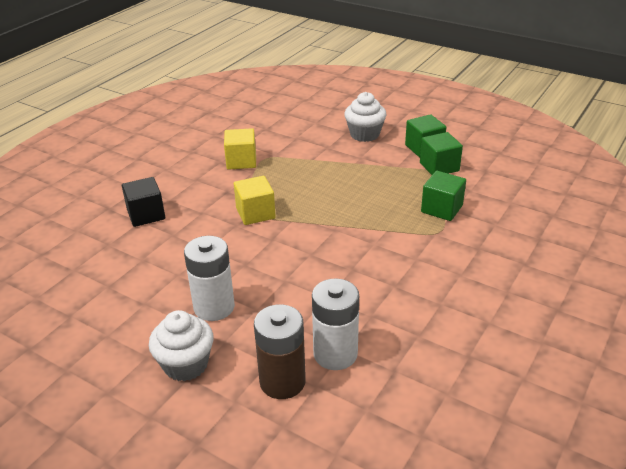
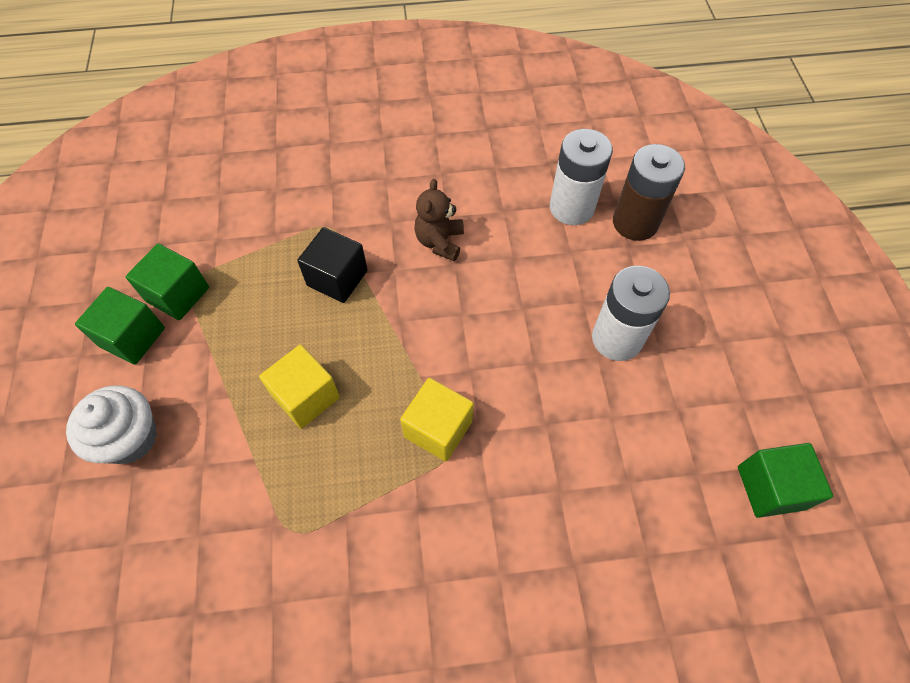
camera: 130 degrees left, 25 degrees up
black cube [122,177,165,227] -> black cube moved to [297,227,368,303]
white cupcake [149,310,214,381] -> none
yellow cube [224,128,256,170] -> yellow cube moved to [259,345,340,429]
green cube [421,171,466,221] -> green cube moved to [738,443,833,518]
none -> brown teddy bear [414,179,464,261]

